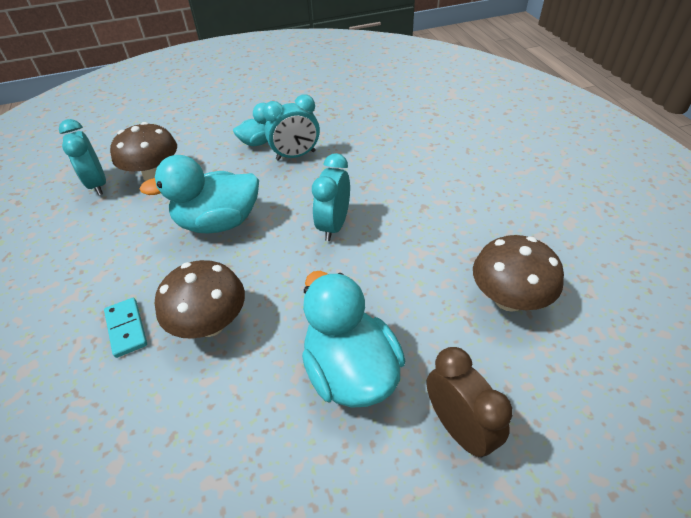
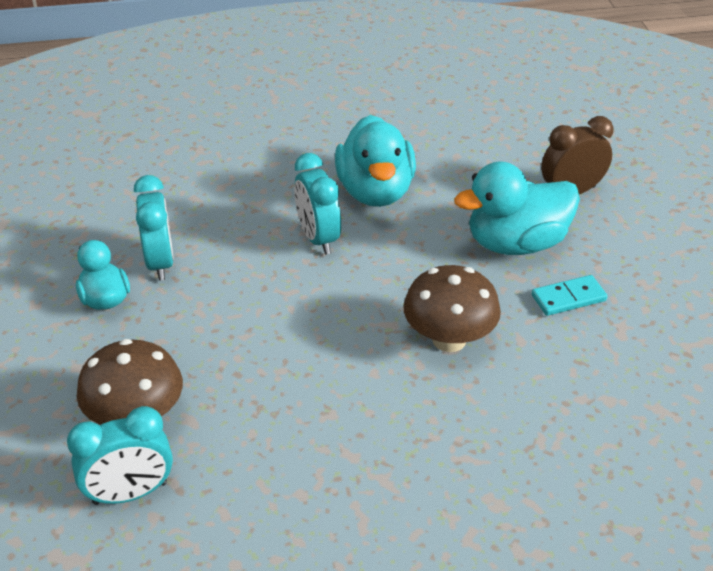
camera: 85 degrees left, 5 degrees down
turquoise domino [104,298,147,358] -> turquoise domino moved to [532,275,607,316]
turquoise duck [140,155,259,234] -> turquoise duck moved to [335,115,416,207]
turquoise clock [312,153,350,241] -> turquoise clock turned 45 degrees clockwise [294,153,341,255]
brown mushroom [473,235,564,312] -> none

